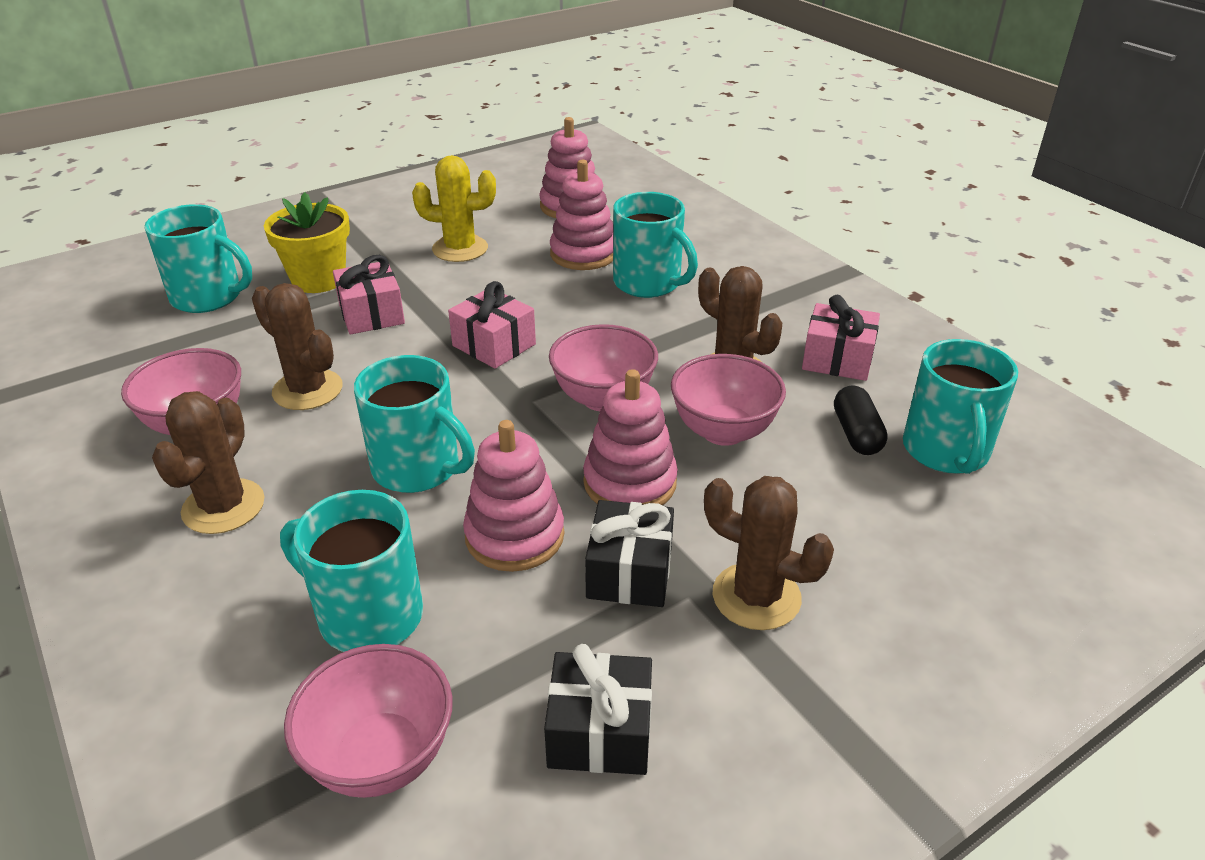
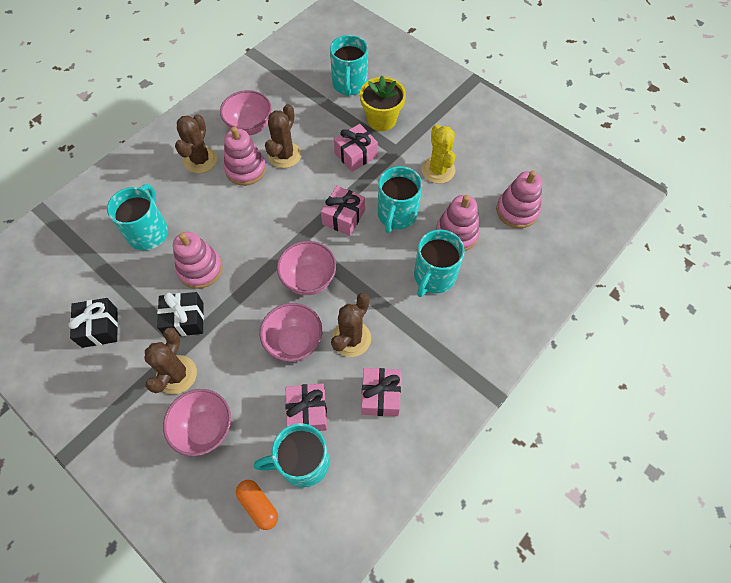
camera: 75 degrees right, 25 degrees up
brown cactus [152,391,265,534] -> brown cactus turned 75 degrees counterclockwise [175,114,217,173]
pink bowl [284,644,453,798] -> pink bowl moved to [163,389,231,456]
turquoise mug [354,355,475,493] -> turquoise mug moved to [378,166,422,233]
pink stacking toy [583,369,678,505] -> pink stacking toy moved to [224,127,266,186]
black capsule [834,385,888,455] -> pink gift [285,383,327,431]
none -> orange capsule [236,480,278,530]

